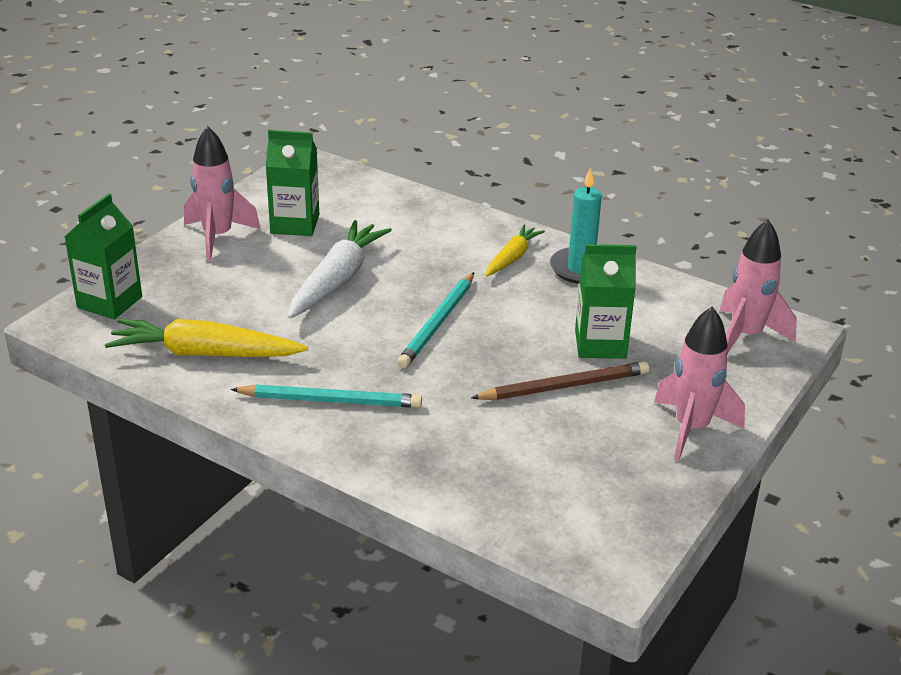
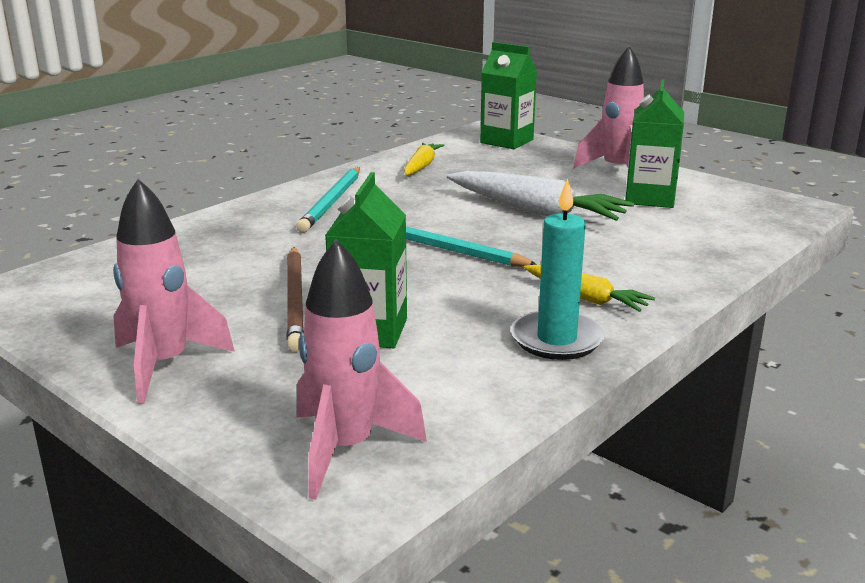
camera: 100 degrees right, 10 degrees down
yellow carrot [105,318,308,357] -> yellow carrot [404,143,444,175], size x0.58

